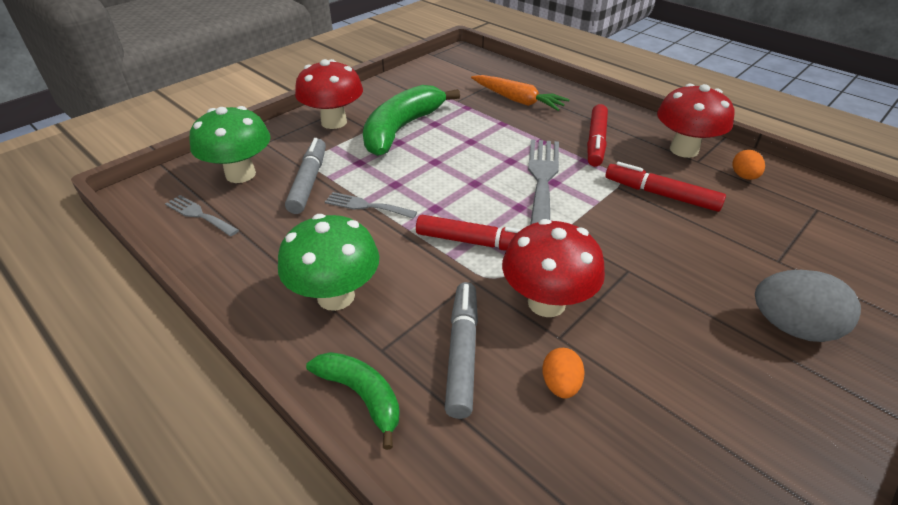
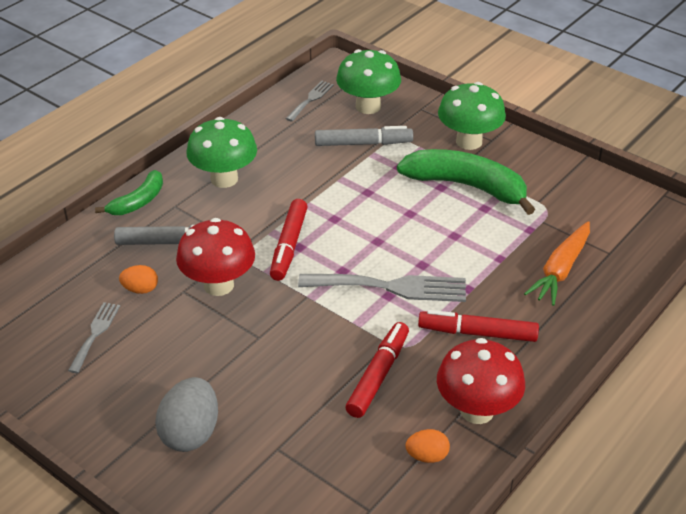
camera: 85 degrees right, 0 degrees up
red mushroom [295,59,363,129] -> green mushroom [438,82,506,150]
grey fork [325,192,417,219] -> grey fork moved to [68,302,120,373]

